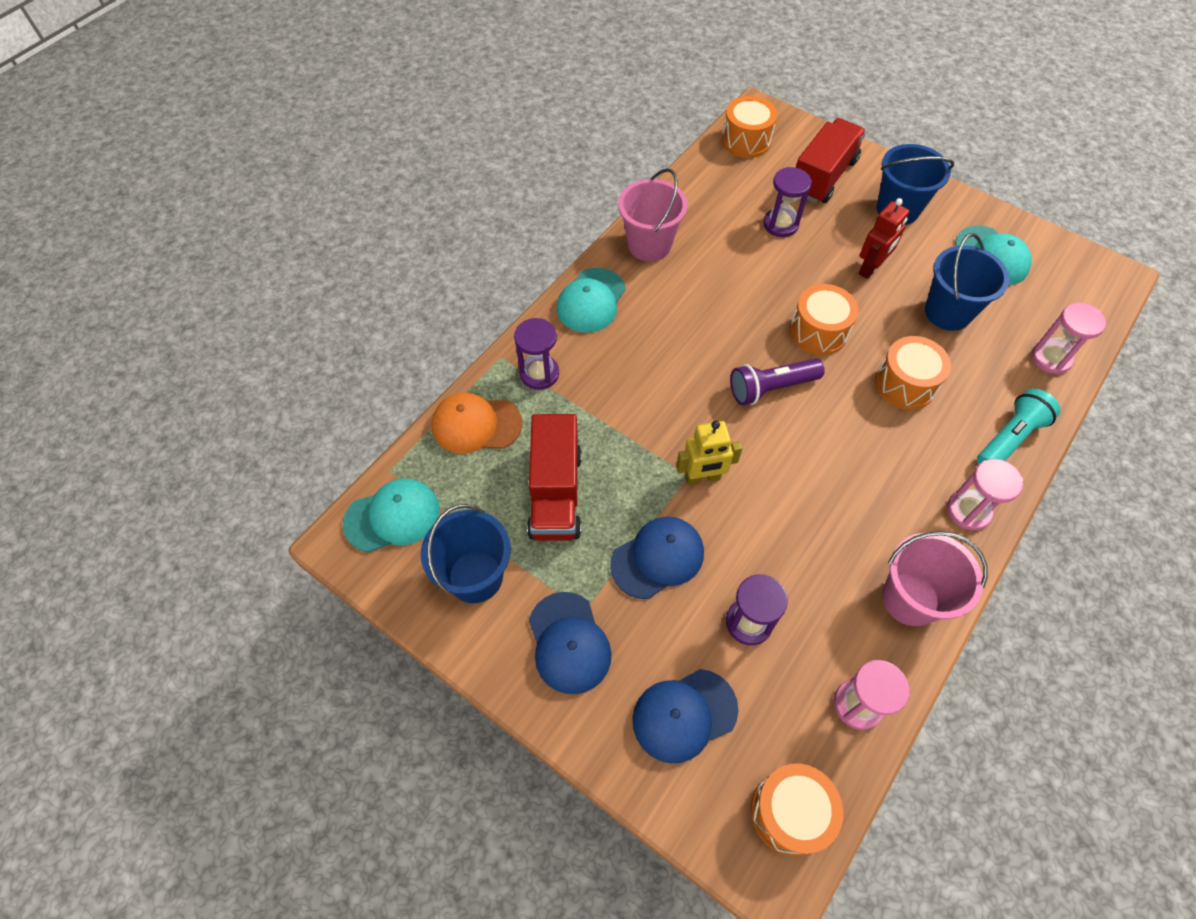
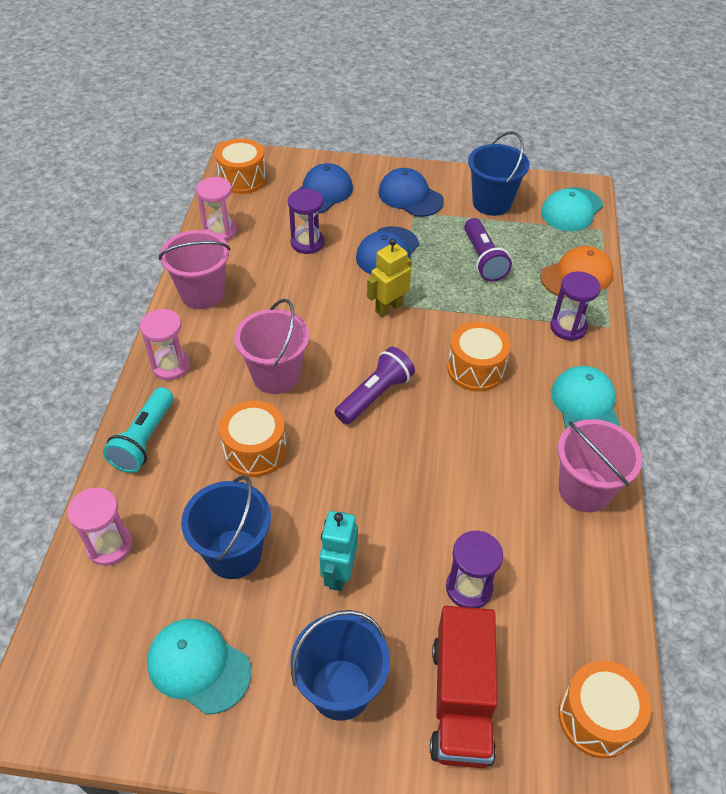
camera: 150 degrees right, 10 degrees down
red truck [527,414,582,541] -> purple flashlight [464,218,512,282]
orange drum [790,284,859,355] -> orange drum moved to [447,322,511,392]
red robot [859,198,910,279] -> turquoise robot [319,511,358,591]
none -> pink bucket [234,299,309,394]

